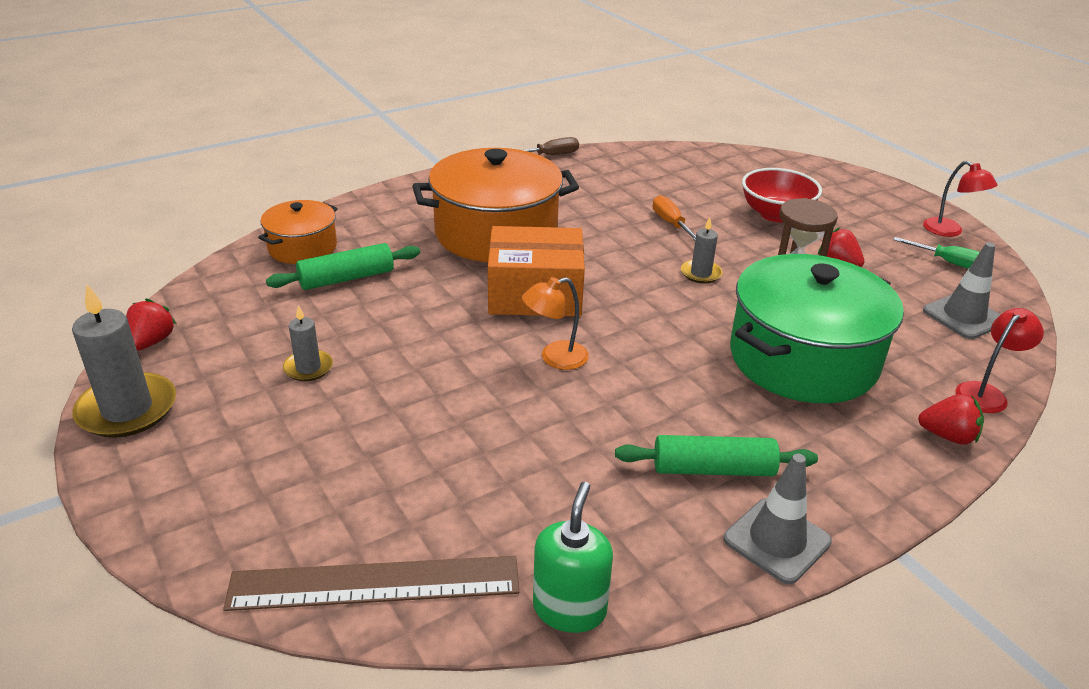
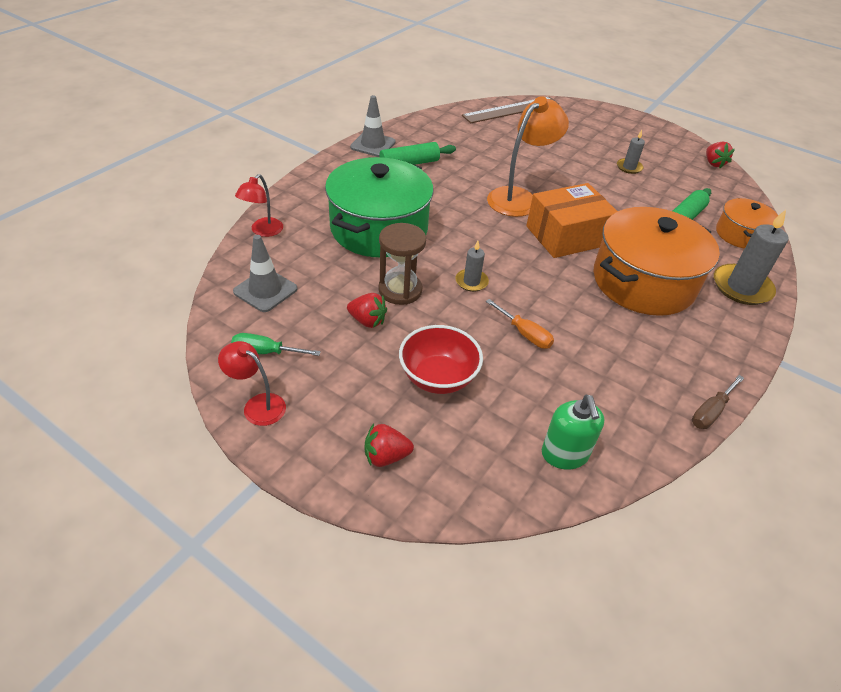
camera: 155 degrees right, 10 degrees up
grey candle [72,284,176,438] -> grey candle moved to [714,210,788,305]
orange lamp [522,277,589,370] -> orange lamp [487,96,569,217], size x1.78
green soap dispenser [533,482,613,633] -> green soap dispenser moved to [542,395,605,469]
red strawberry [918,394,984,445] -> red strawberry moved to [365,423,414,467]

